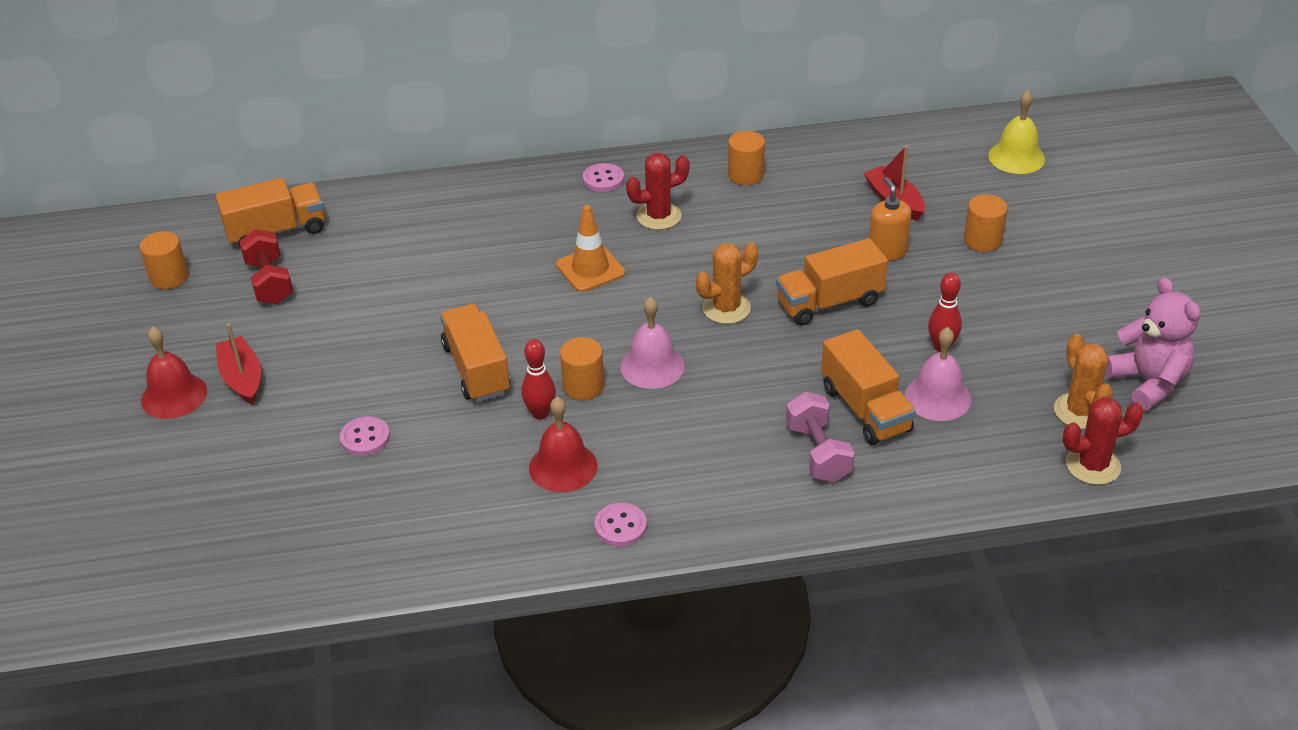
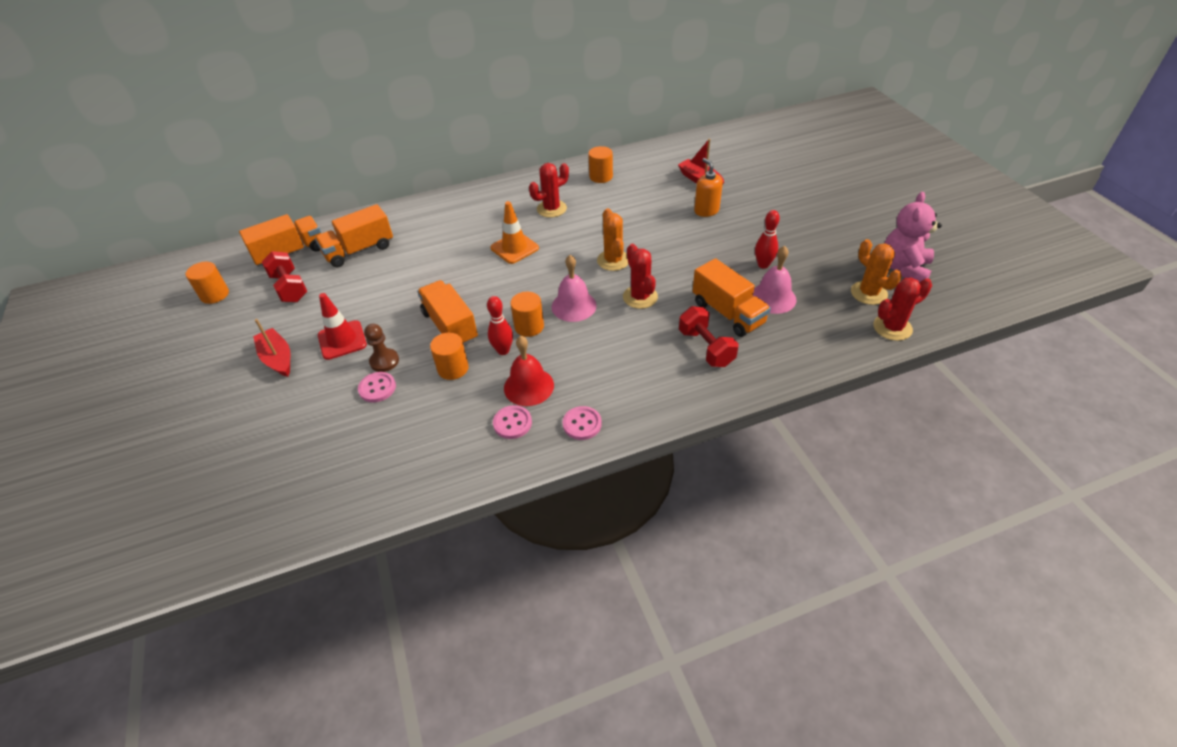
camera: 10 degrees left, 5 degrees up
red bell [141,326,207,419] -> none
pink button [583,163,624,192] -> pink button moved to [493,405,532,439]
orange cactus [696,242,758,324] -> orange cactus turned 60 degrees counterclockwise [597,208,629,271]
orange truck [776,238,888,326] -> orange truck moved to [315,204,393,267]
pink dumbbell [786,392,855,482] -> red dumbbell [679,306,739,367]
orange cylinder [964,194,1008,252] -> orange cylinder moved to [430,333,469,380]
yellow bell [988,90,1045,174] -> none
pink teddy bear [1105,277,1200,410] -> pink teddy bear turned 120 degrees counterclockwise [884,192,942,283]
none -> red traffic cone [318,293,367,360]
none -> brown pawn [364,324,399,372]
none -> red cactus [623,244,658,309]

